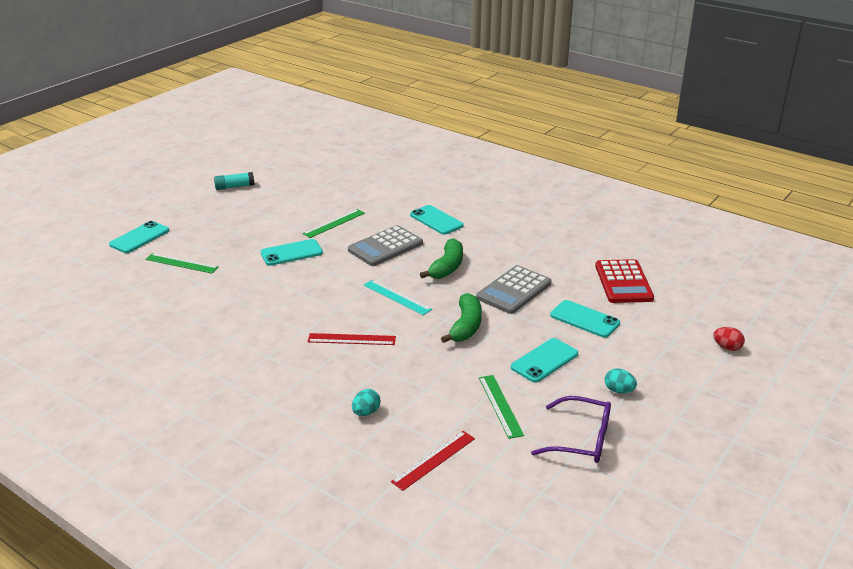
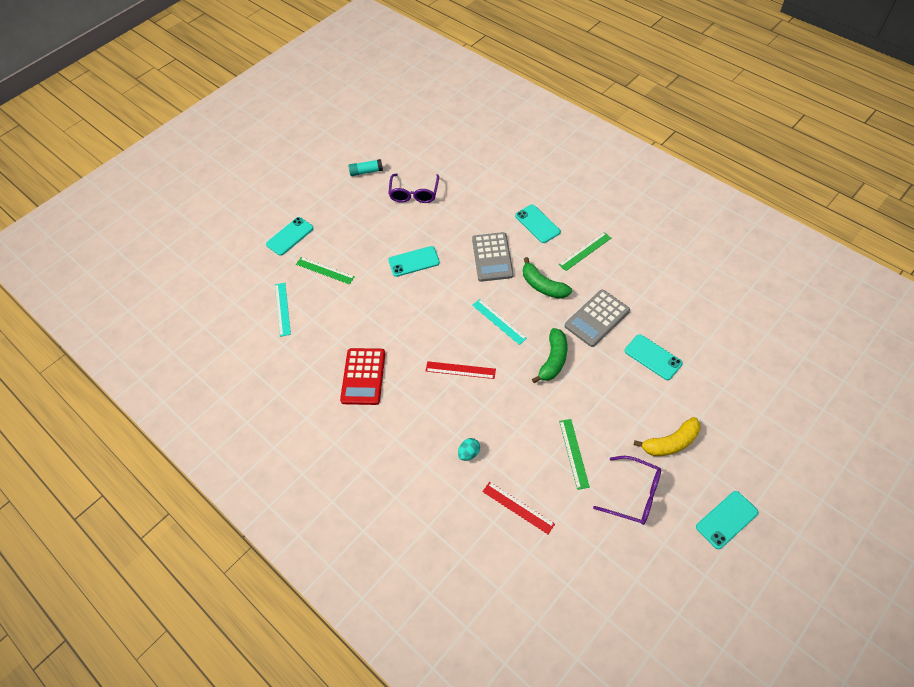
camera: 10 degrees right, 25 degrees up
green ruler [303,209,365,238] -> green ruler moved to [559,232,611,271]
grey calculator [348,225,423,266] -> grey calculator turned 60 degrees counterclockwise [472,232,514,282]
red ruler [391,431,475,491] -> red ruler turned 75 degrees clockwise [482,482,555,535]
green banana [420,238,463,279] -> green banana turned 105 degrees clockwise [523,257,572,299]
turquoise phone [511,338,578,383] -> turquoise phone moved to [696,491,758,549]
red calculator [595,259,654,303] -> red calculator moved to [340,348,385,405]
turquoise egg [605,368,637,393] -> yellow banana [634,417,701,456]
red egg [713,327,745,351] -> none
none -> turquoise ruler [275,283,291,337]
none -> purple glasses [388,173,439,203]

